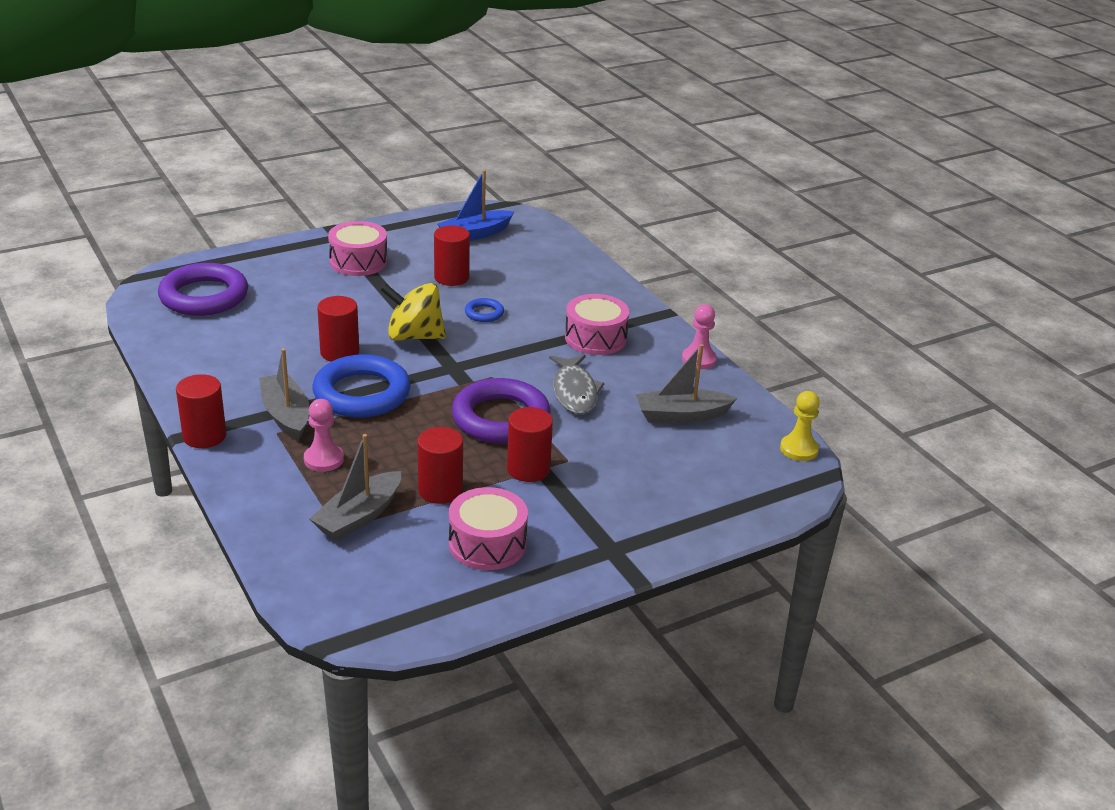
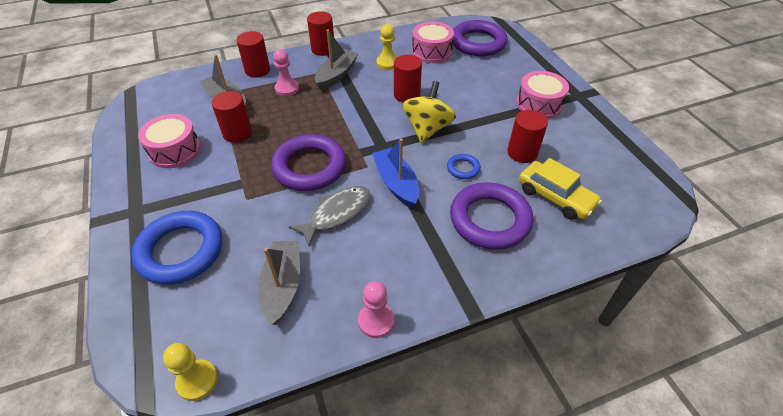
camera: 100 degrees right, 15 degrees up
grey boat [259,348,309,441] -> grey boat turned 45 degrees counterclockwise [315,29,358,90]
blue ring [312,354,411,418] -> blue ring moved to [131,211,222,285]
blue boat [437,170,514,241] -> blue boat moved to [372,138,419,208]
red cylinder [507,407,553,482] -> red cylinder moved to [236,31,270,78]
grey fish [549,355,605,414] -> grey fish turned 135 degrees clockwise [289,186,370,247]
pink drum [565,294,629,355] -> pink drum moved to [412,22,454,63]
none -> yellow pawn [376,24,397,70]
none -> purple ring [450,182,533,250]
none -> yellow car [519,158,602,220]

